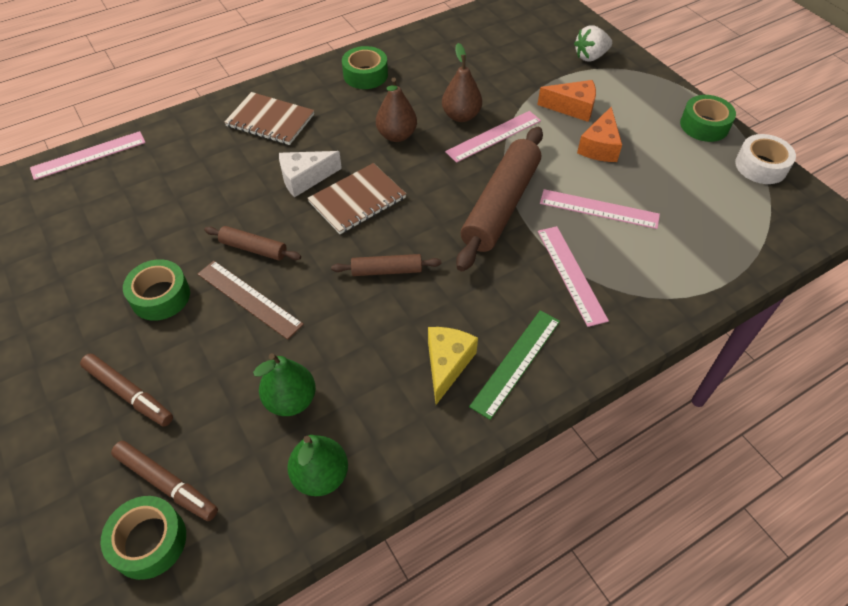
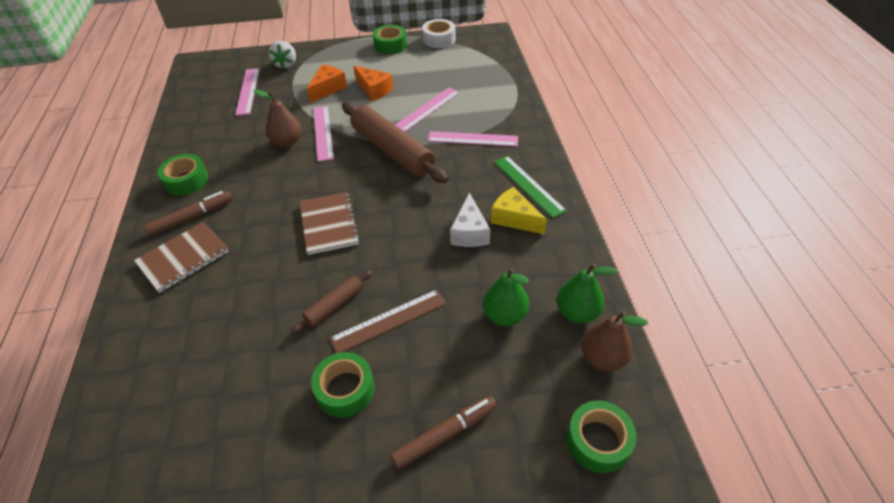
camera: 65 degrees left, 5 degrees down
pink ruler [30,131,146,180] -> pink ruler moved to [235,68,260,116]
brown marker [111,441,218,521] -> brown marker moved to [144,191,232,236]
white cheese [279,151,342,197] -> white cheese moved to [450,192,490,247]
brown rolling pin [331,254,441,276] -> none
brown pear [376,78,417,142] -> brown pear moved to [581,311,648,371]

